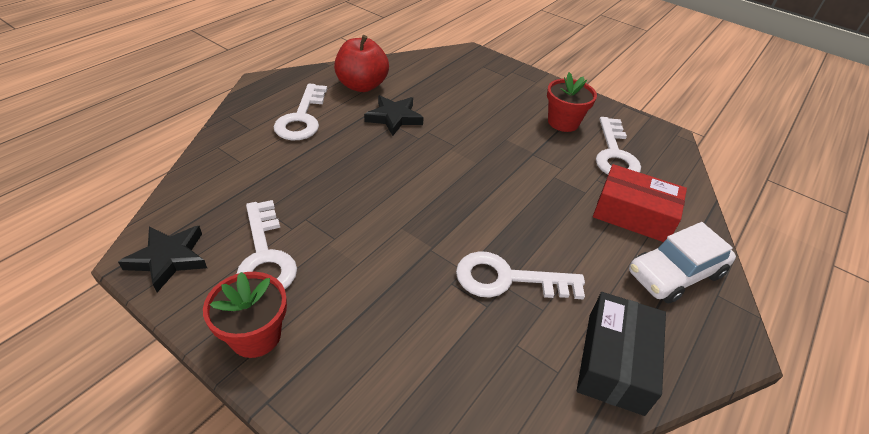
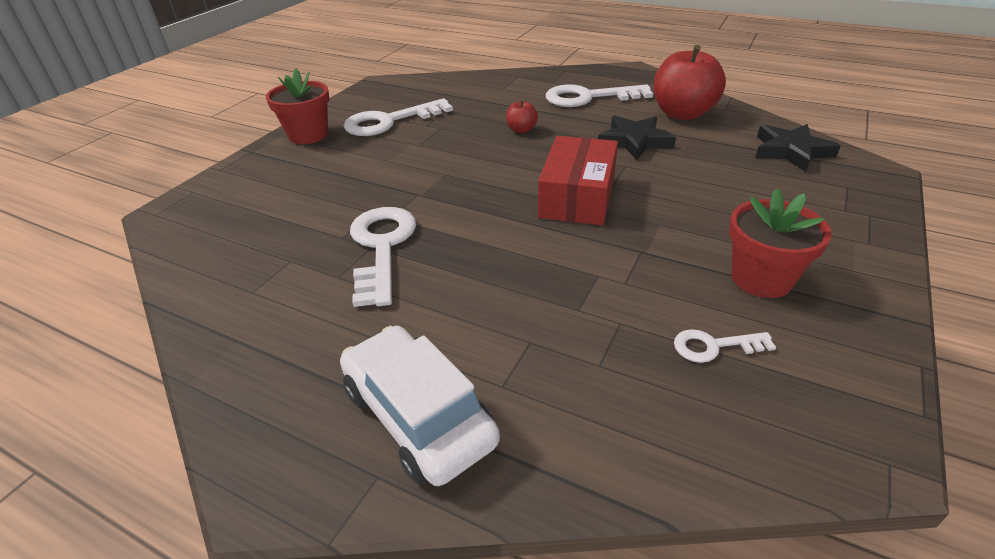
camera: 85 degrees right, 5 degrees down
black star [118,226,207,292] -> black star moved to [755,124,841,172]
black box [577,292,666,416] -> none
red box [593,164,687,242] -> red box moved to [538,136,618,225]
white key [596,117,641,175] -> white key [674,329,776,363], size x0.51
none -> red apple [506,100,538,133]

